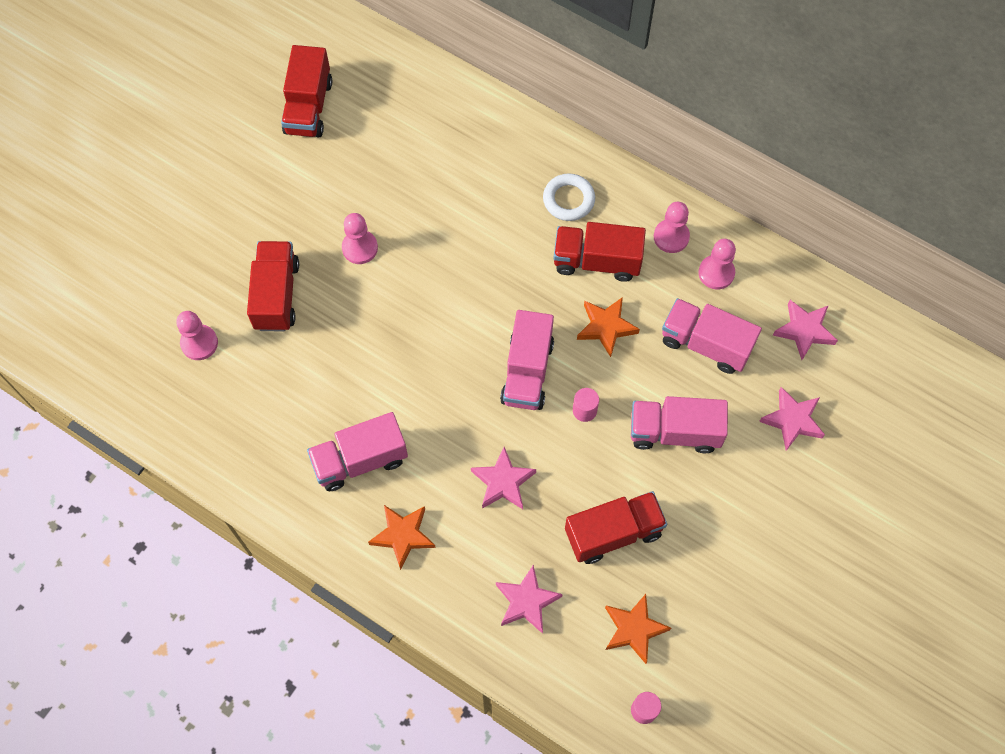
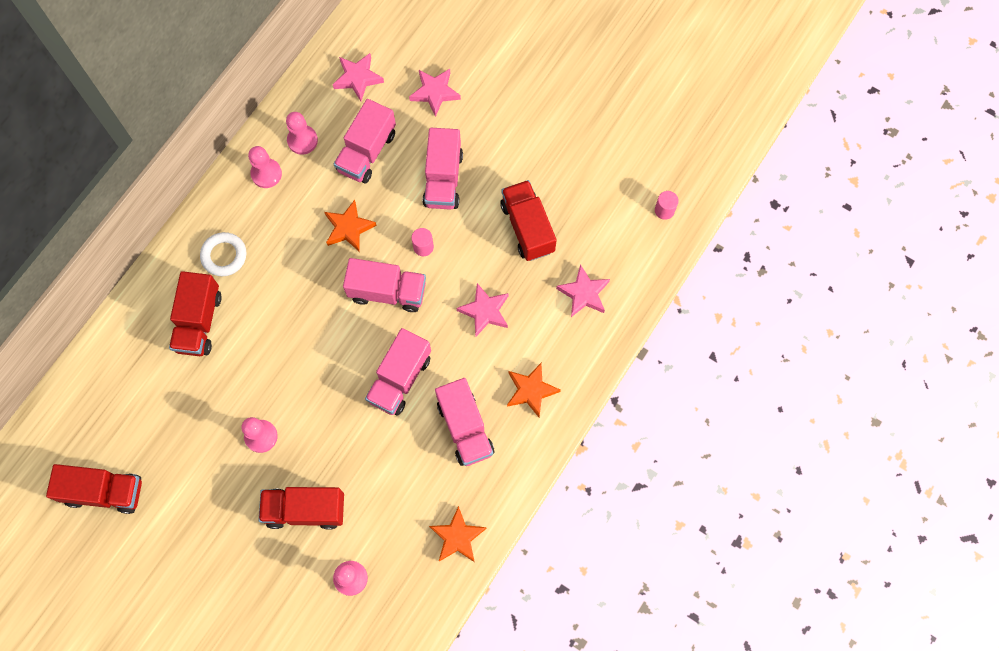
camera: 90 degrees left, 5 degrees up
red truck [553,222,646,282] -> red truck moved to [169,271,222,356]
orange star [605,594,671,664] -> orange star moved to [429,506,487,562]
none -> pink truck [365,328,431,415]

